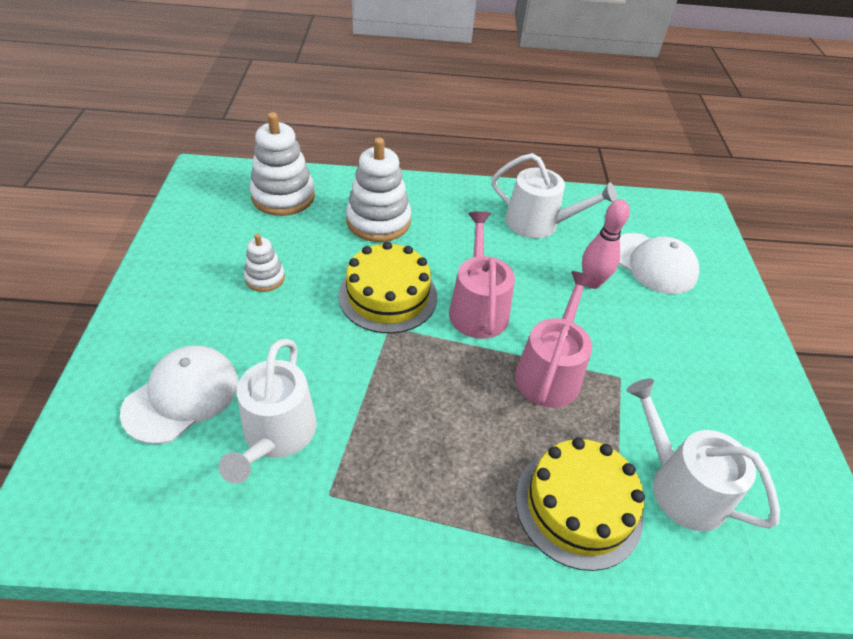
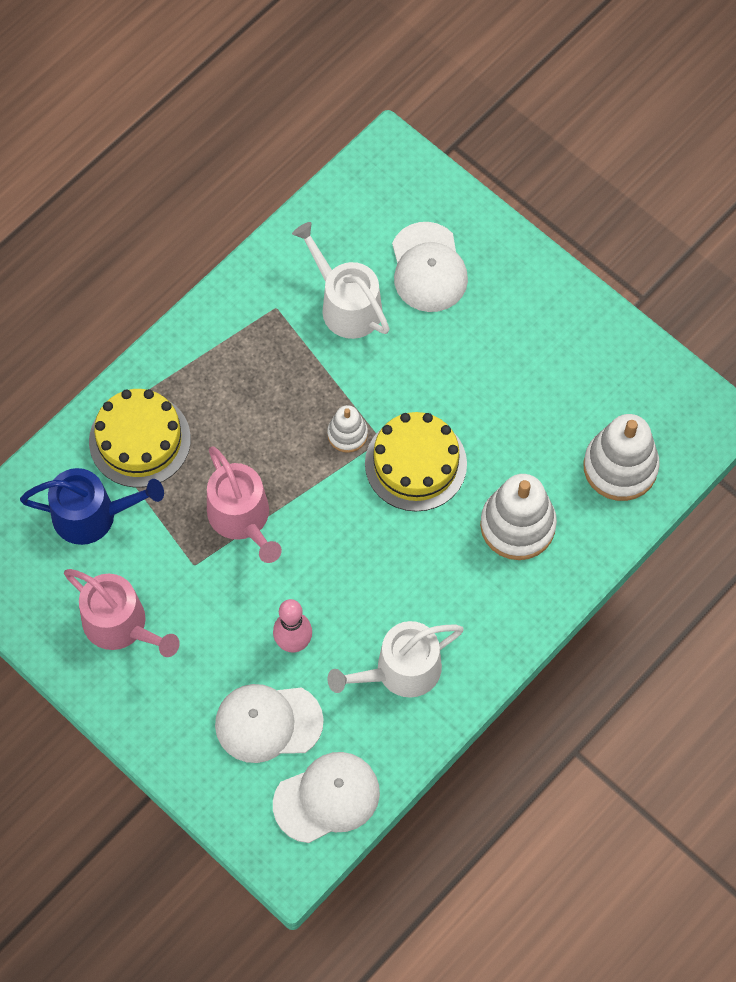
camera: 135 degrees right, 20 degrees up
white stacking toy [244,234,285,292] -> white stacking toy moved to [327,405,368,453]
pink watering can [449,211,515,339] -> pink watering can moved to [64,569,180,657]
white watering can [626,379,780,531] -> blue watering can [20,468,164,545]
none -> white cap [273,752,380,843]

